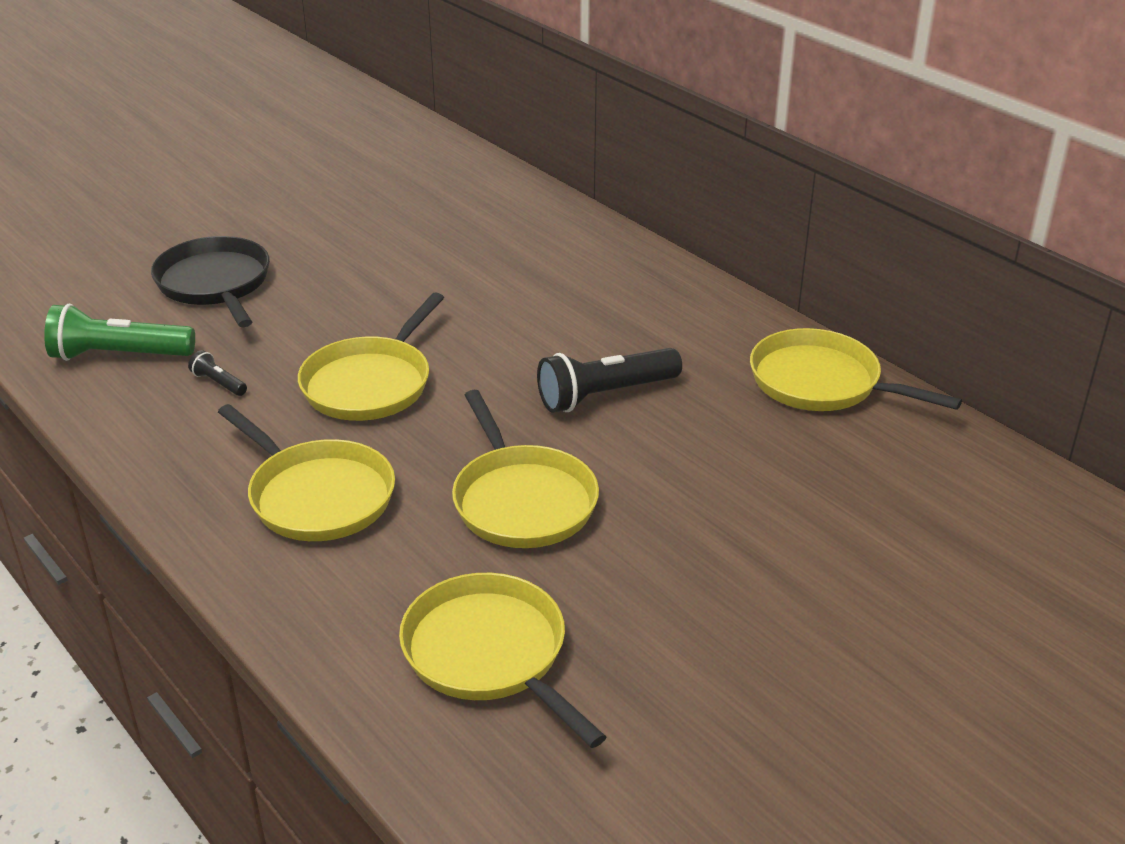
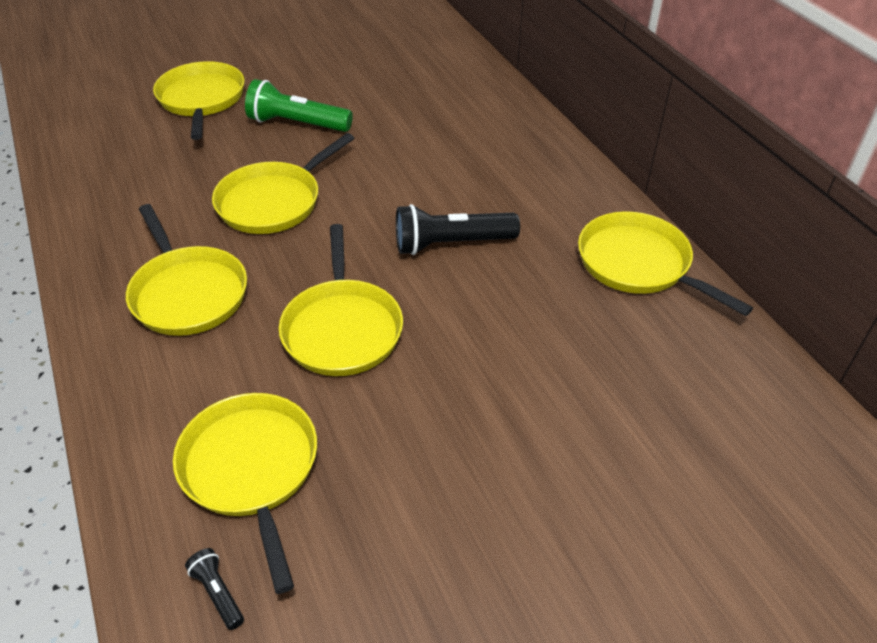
camera: 15 degrees right, 10 degrees up
green flashlight [44,304,195,361] -> green flashlight moved to [245,79,353,132]
black pan [151,236,270,327] -> yellow pan [153,61,245,140]
black flashlight [188,350,247,396] -> black flashlight moved to [185,548,244,630]

